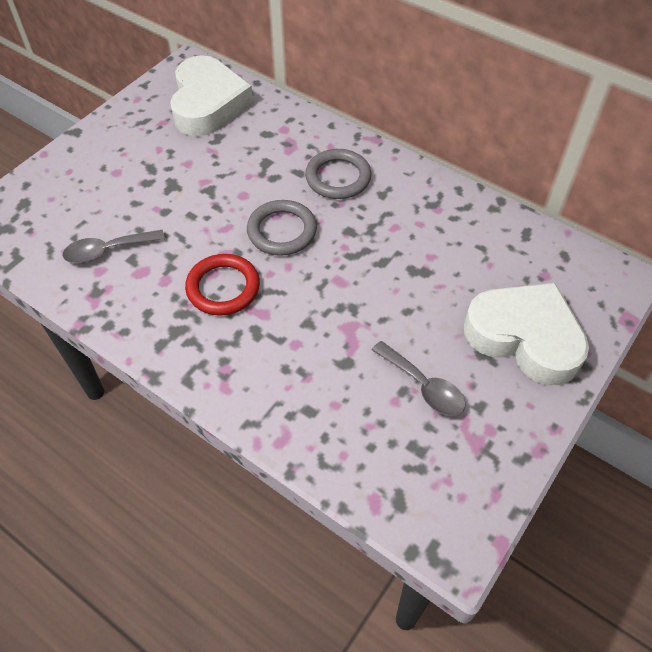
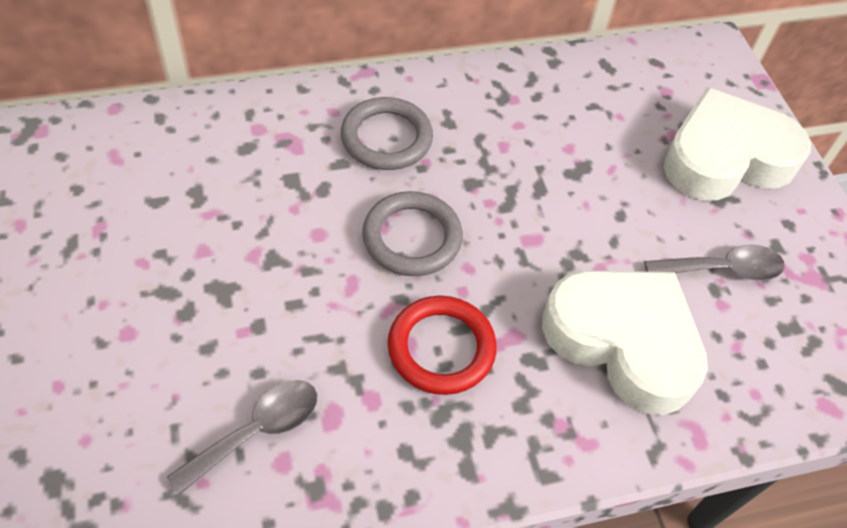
camera: 55 degrees left, 0 degrees up
grey spoon [63,230,165,263] -> grey spoon turned 150 degrees counterclockwise [167,380,317,495]
white heart [170,55,253,136] -> white heart moved to [542,270,708,415]

